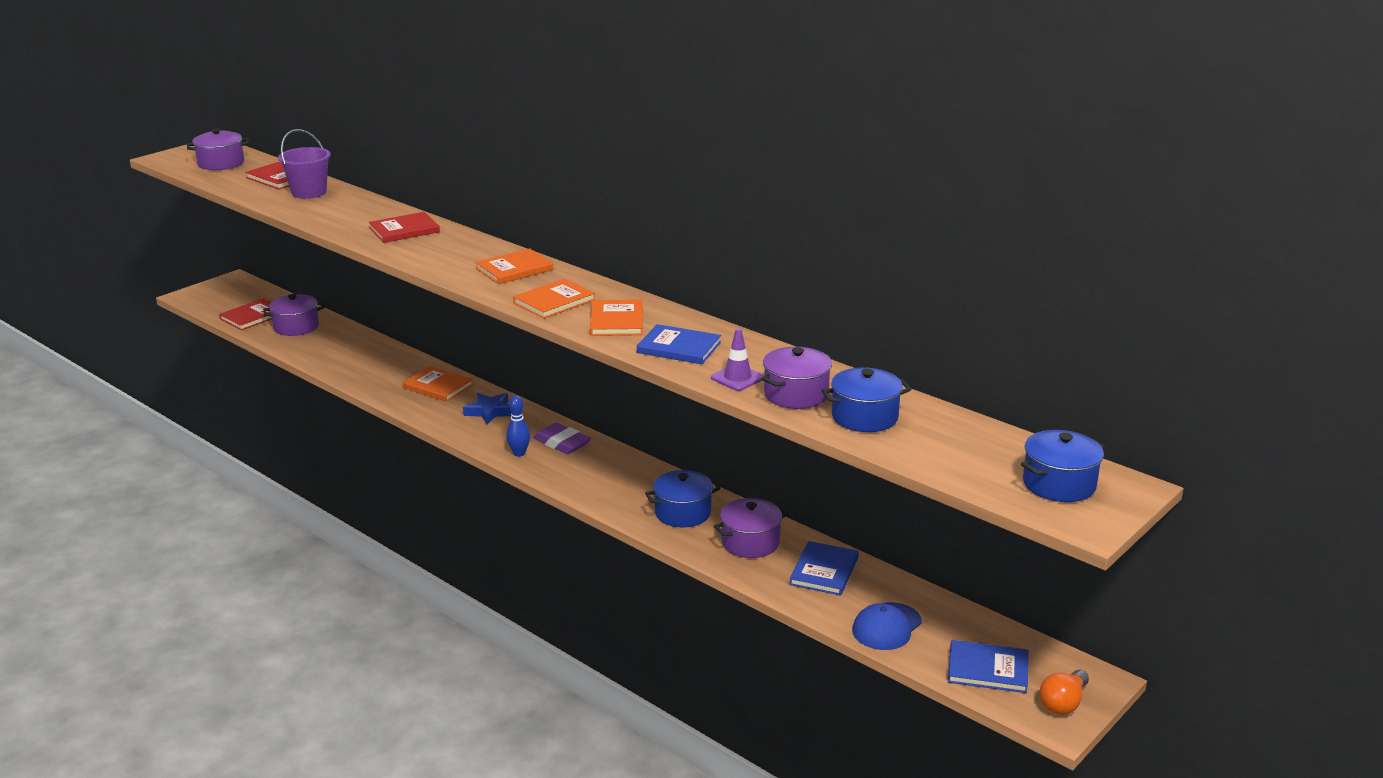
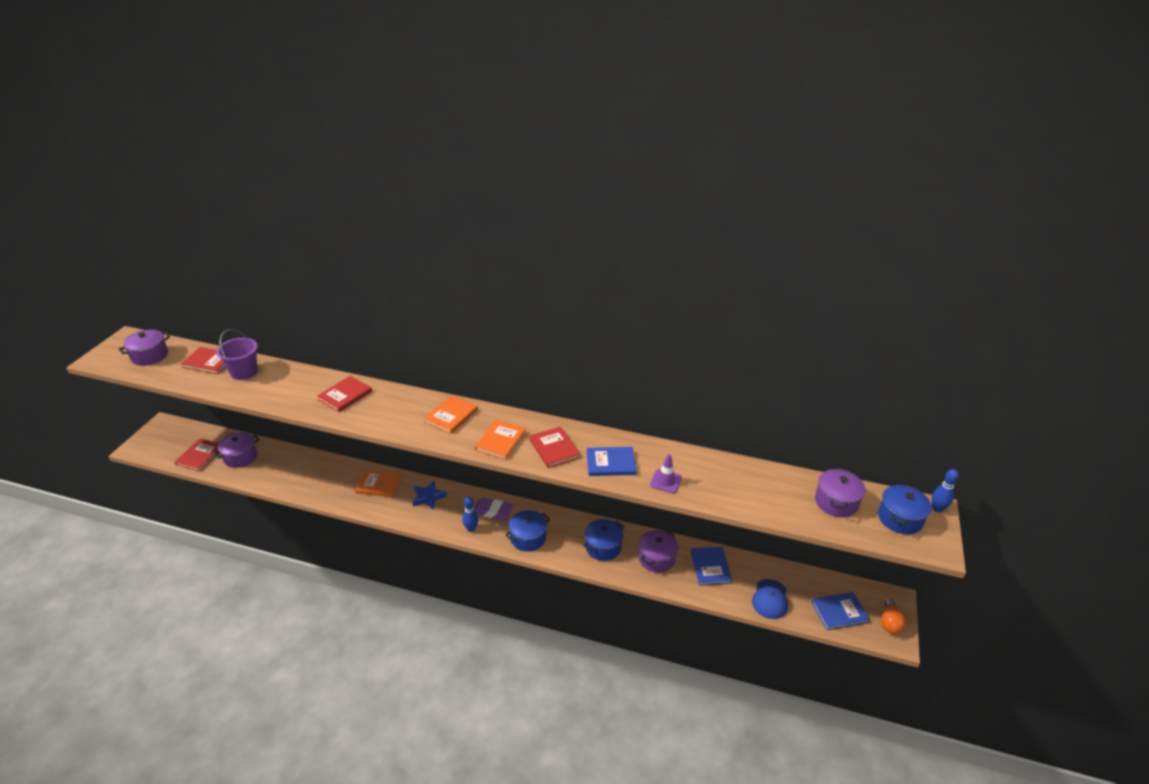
camera: 25 degrees left, 10 degrees up
orange book [590,300,643,336] -> red book [529,427,580,468]
purple pot [762,347,832,409] -> purple pot moved to [815,468,866,517]
blue pot [822,367,911,432] -> blue pot moved to [505,510,550,552]
none -> blue bowling pin [932,469,959,513]

